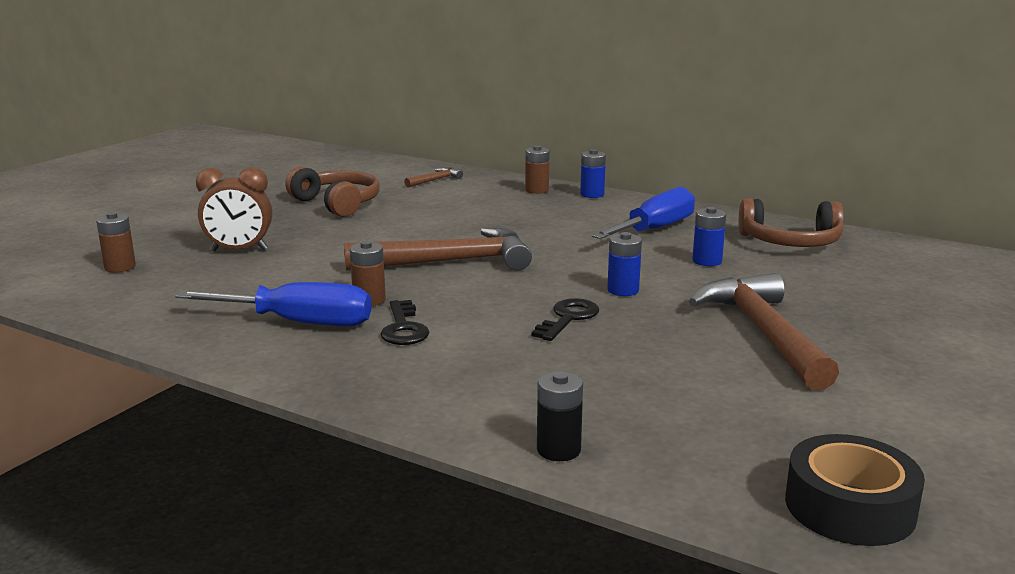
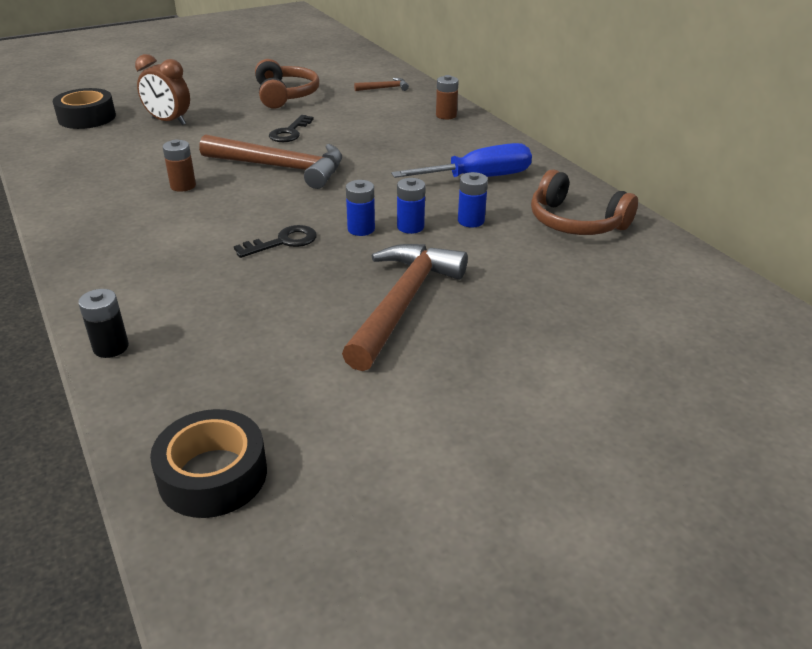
camera: 30 degrees right, 15 degrees up
brown battery [96,212,136,272] -> black tape [53,88,116,129]
blue screwdriver [175,282,372,326] -> none
black key [380,300,430,345] -> black key moved to [269,115,314,142]
blue battery [580,149,606,198] -> blue battery moved to [397,178,425,234]

